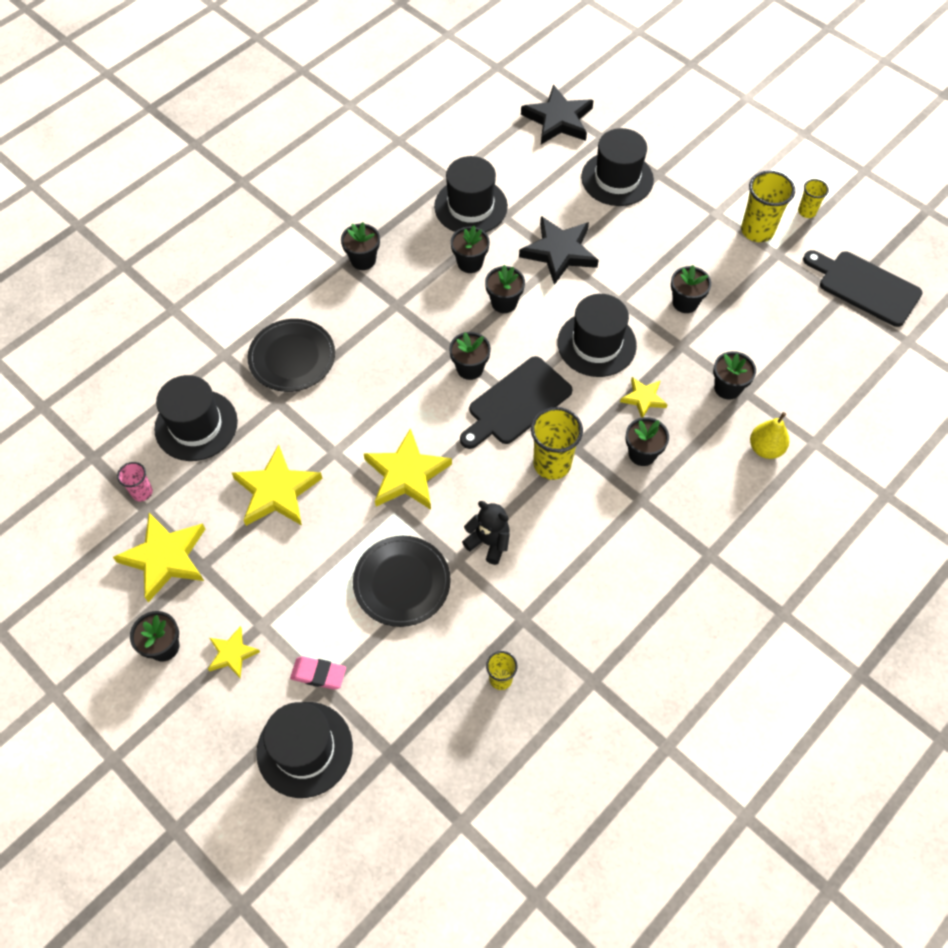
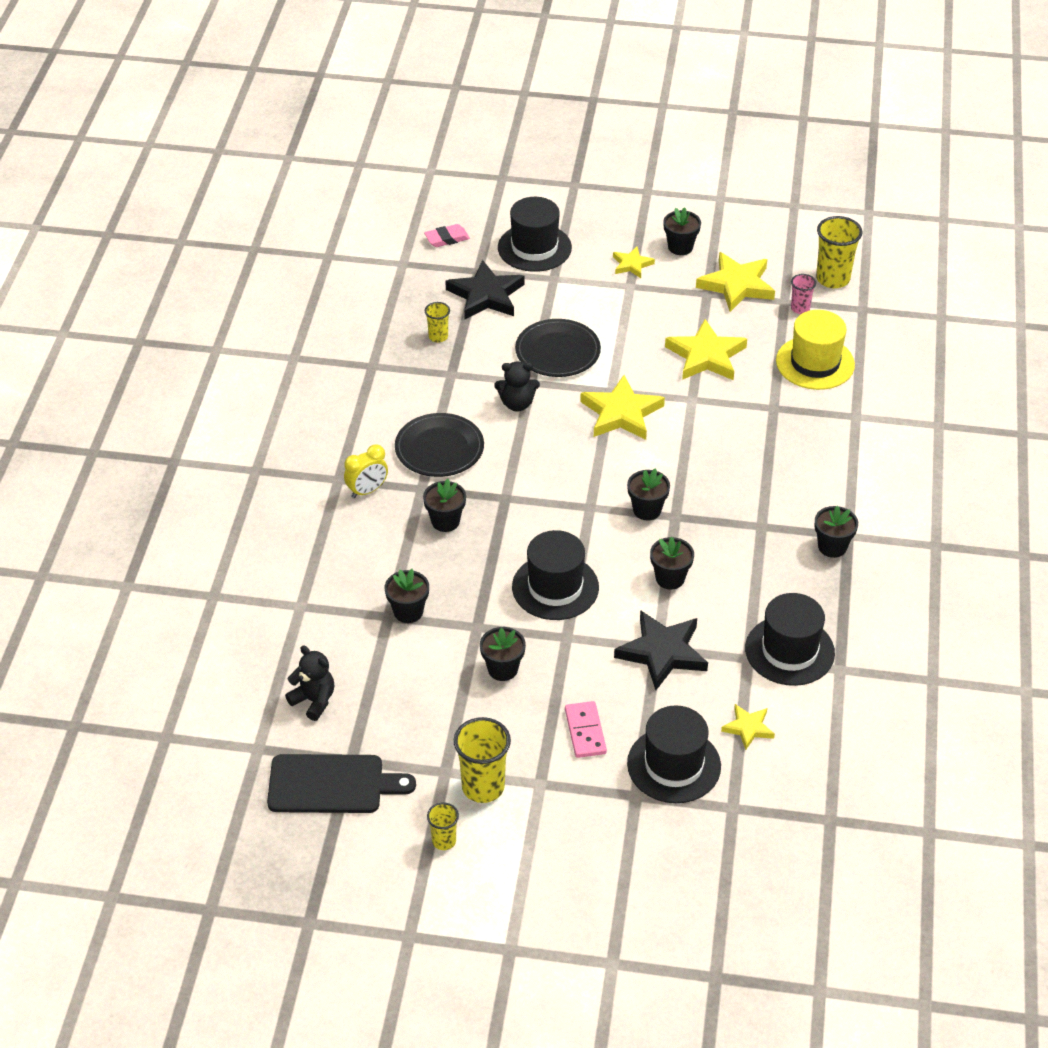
camera: 145 degrees right, 15 degrees down
black hat [154,375,238,461] -> yellow hat [776,310,855,390]
black plate [247,319,335,392] -> black plate moved to [395,413,484,477]
pink eraser [290,656,346,690] -> pink eraser moved to [424,224,470,247]
black flower pot [451,226,490,273] -> none
black cutting board [460,356,573,449] -> none
black star [521,85,594,144] -> black star moved to [445,260,525,319]
yellow cup [531,407,583,480] -> yellow cup moved to [816,216,863,288]
yellow star [620,377,668,418] -> yellow star moved to [721,704,775,750]
yellow pear [750,412,789,459] -> none
none -> black teddy bear [285,646,334,721]
none -> yellow clock [344,444,388,498]
none -> pink domino [565,701,607,758]

